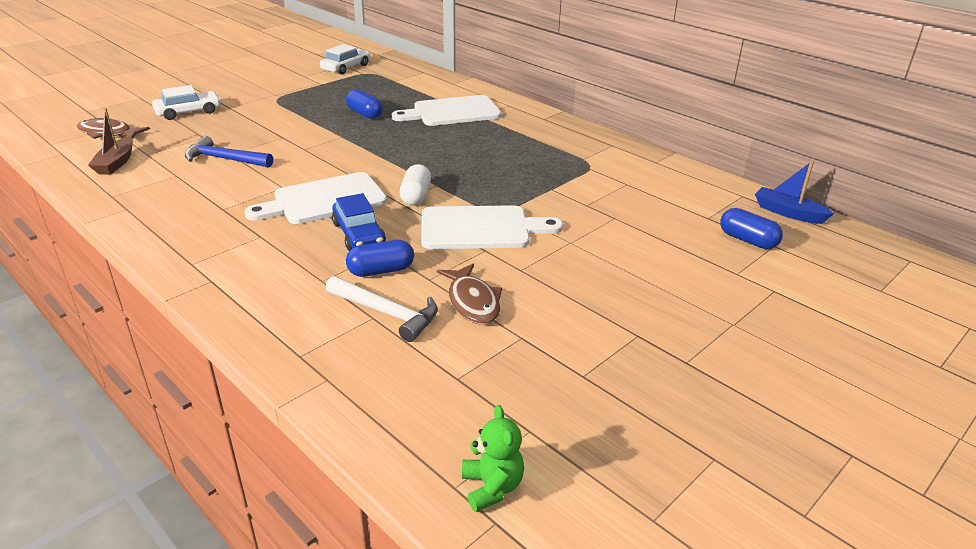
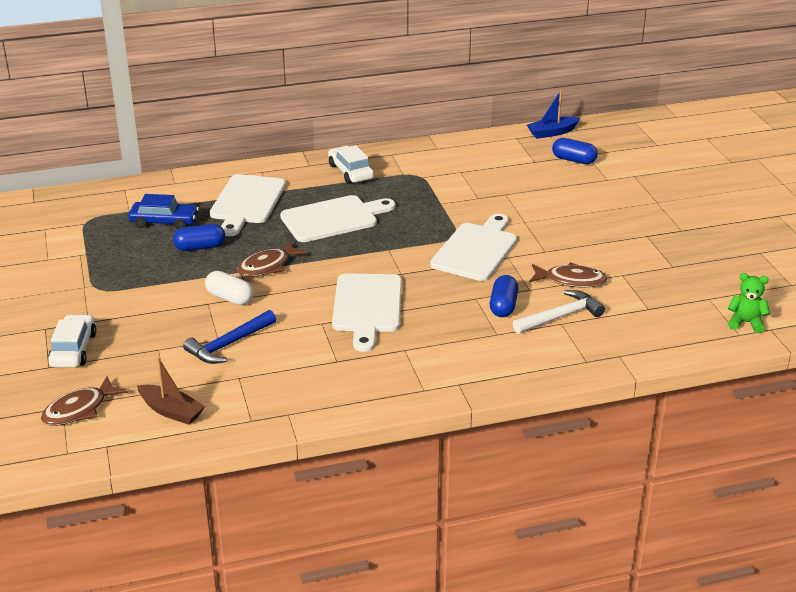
camera: 60 degrees left, 0 degrees up
white car [320,44,370,75] -> white car moved to [328,145,374,184]
blue car [332,193,386,251] -> blue car moved to [129,194,199,229]
white capsule [400,164,431,206] -> white capsule moved to [205,271,254,305]
blue capsule [720,208,783,249] -> blue capsule turned 45 degrees clockwise [552,138,598,164]
none -> brown fish [237,241,308,277]
none -> white cutting board [280,195,395,242]

